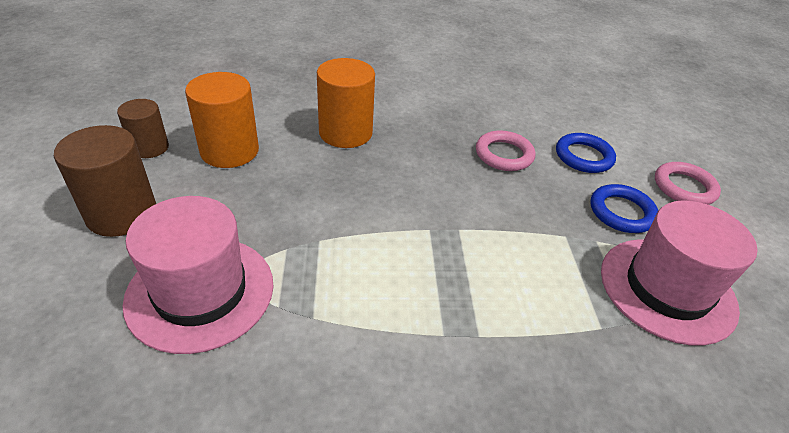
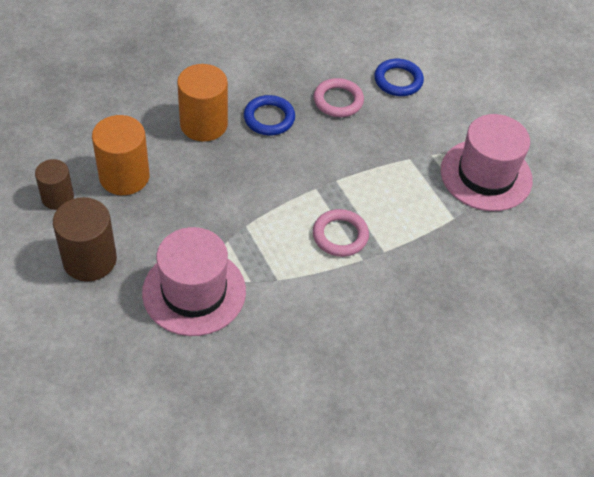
camera: 25 degrees left, 10 degrees up
blue ring [590,184,658,233] -> blue ring moved to [244,95,295,136]
pink ring [655,162,721,205] -> pink ring moved to [313,209,369,257]

